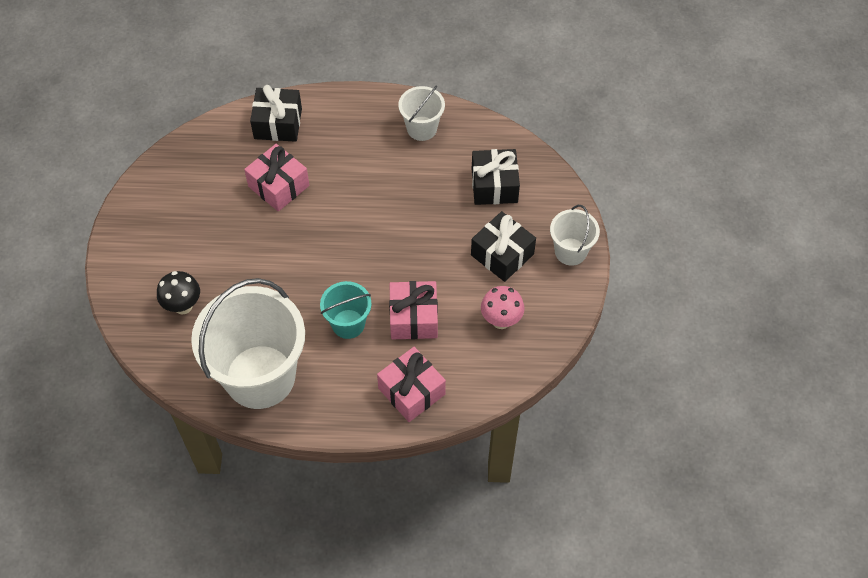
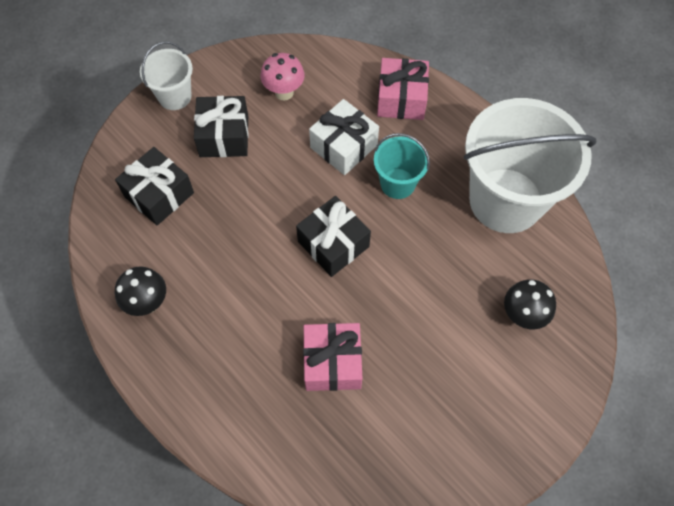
camera: 135 degrees left, 5 degrees up
black gift [250,85,302,142] -> black gift moved to [296,196,371,277]
pink gift [389,281,438,339] -> white gift [309,99,379,175]
white bucket [398,85,445,141] -> black mushroom [115,266,166,316]

